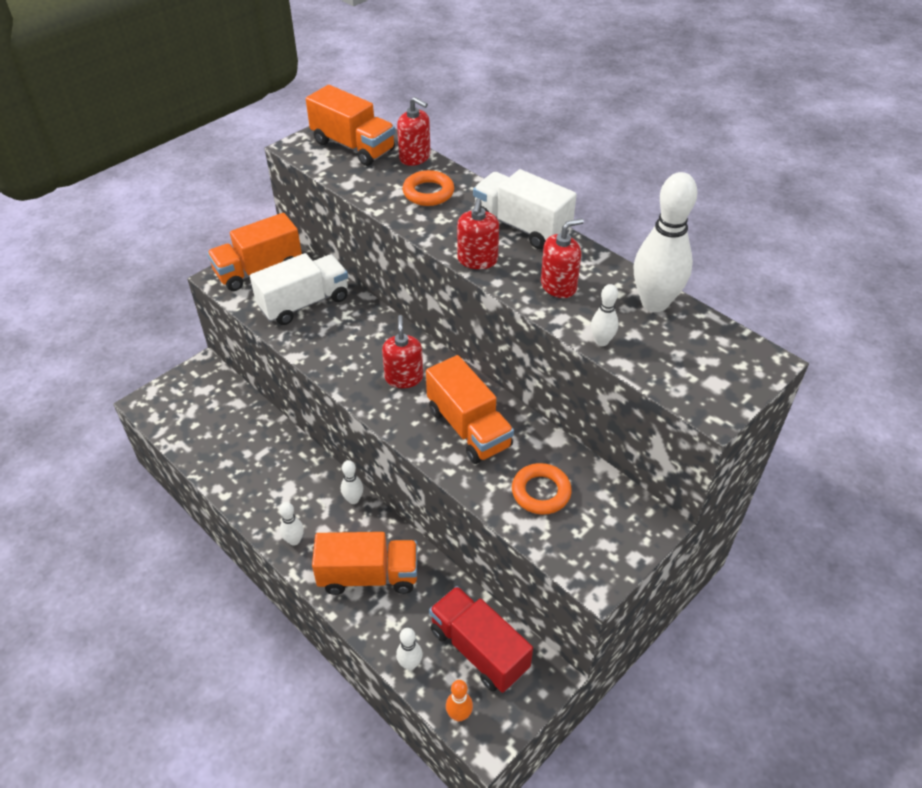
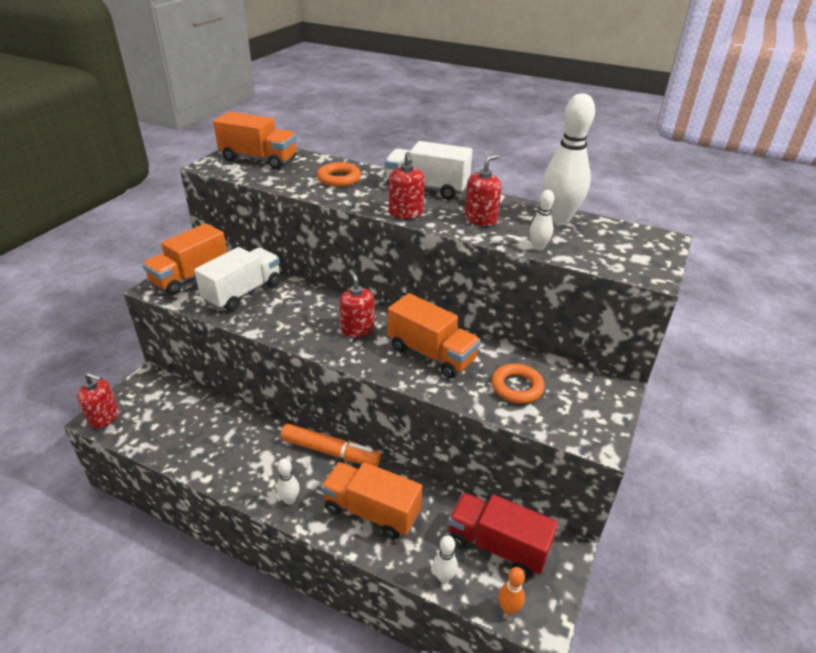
camera: 20 degrees left, 10 degrees down
orange truck [312,532,417,595] -> orange truck turned 135 degrees counterclockwise [321,462,422,539]
white bowling pin [341,460,363,504] -> orange marker [281,424,381,467]
red soap dispenser [397,97,431,166] -> red soap dispenser moved to [77,373,119,428]

